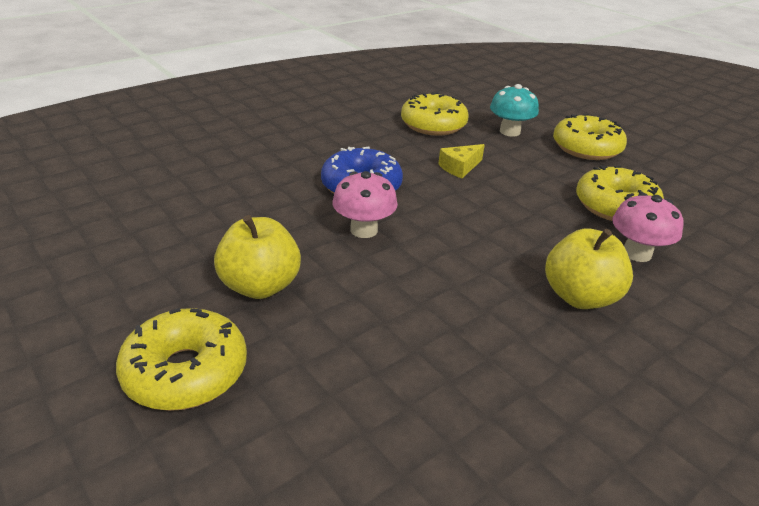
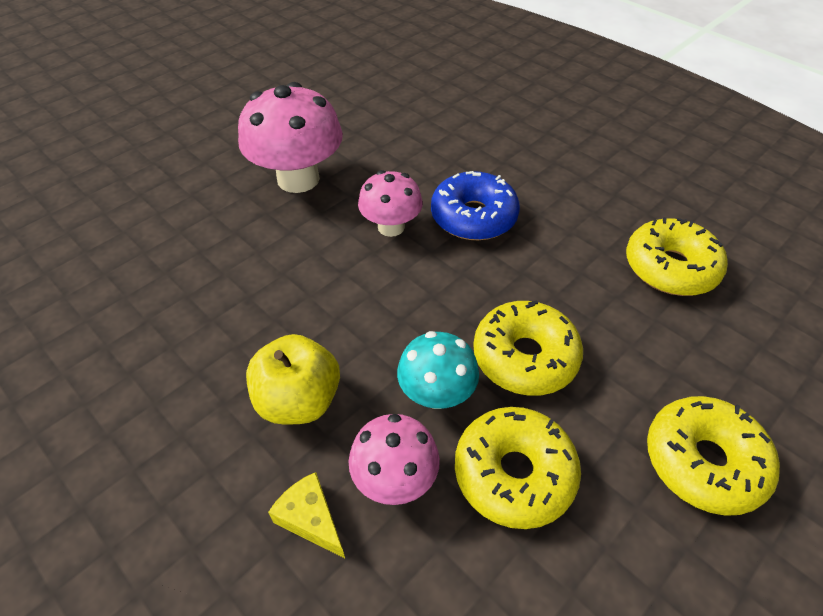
camera: 85 degrees right, 15 degrees up
yellow donut [116,308,247,411] -> yellow donut moved to [473,300,583,396]
yellow apple [214,215,301,299] -> pink mushroom [238,82,343,193]
yellow cheese [438,144,485,178] -> yellow cheese moved to [268,472,345,558]
turquoise mushroom [490,84,539,137] -> turquoise mushroom moved to [397,331,479,409]

